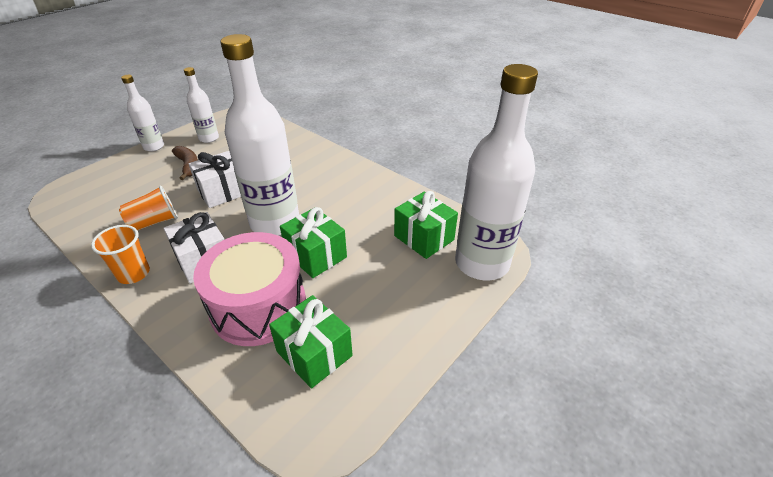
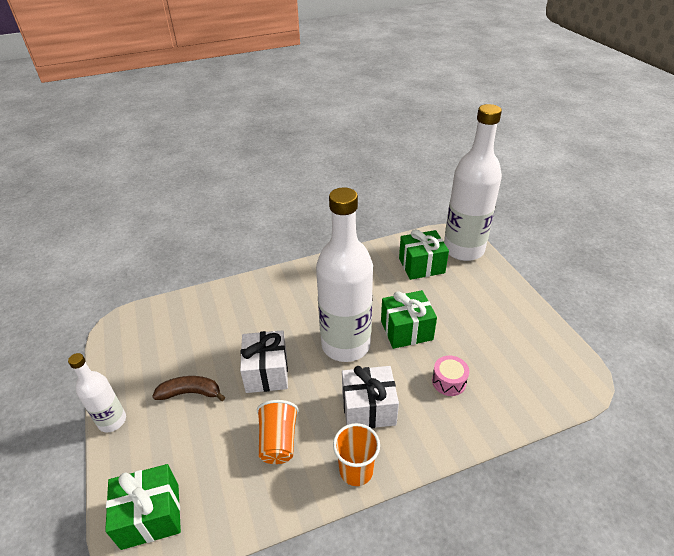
camera: 60 degrees left, 0 degrees up
white bottle [184,67,219,143] -> none
pink drum [193,232,306,346] -> pink drum [432,356,469,396], size x0.40
green gift [269,295,353,388] -> green gift moved to [105,464,181,550]

